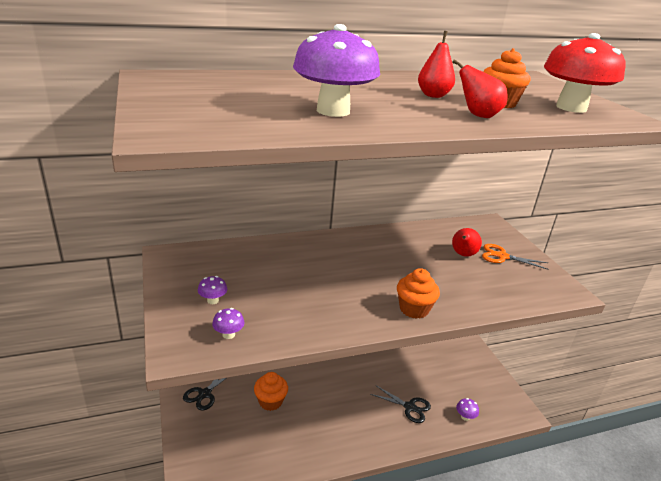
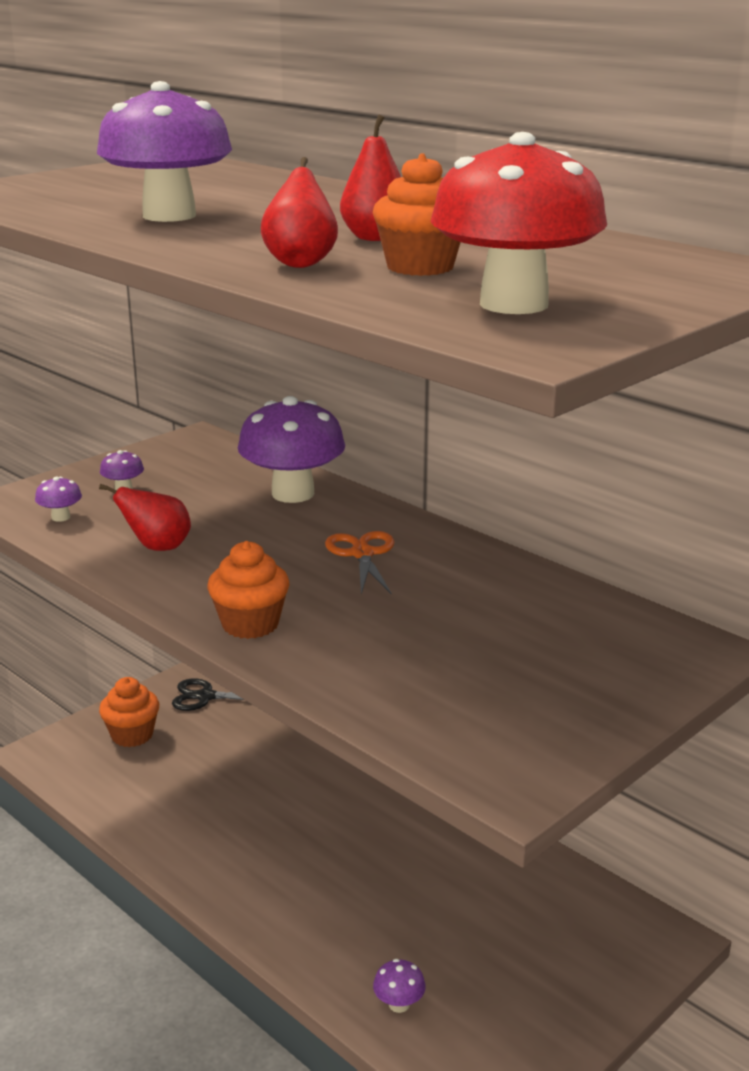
camera: 65 degrees right, 5 degrees down
orange cupcake [254,372,288,411] -> orange cupcake moved to [99,677,159,747]
black scissors [370,385,431,423] -> none
red pear [452,228,482,257] -> red pear moved to [99,484,191,551]
orange scissors [482,244,549,270] -> orange scissors moved to [325,531,395,594]
none -> purple mushroom [238,396,345,503]

